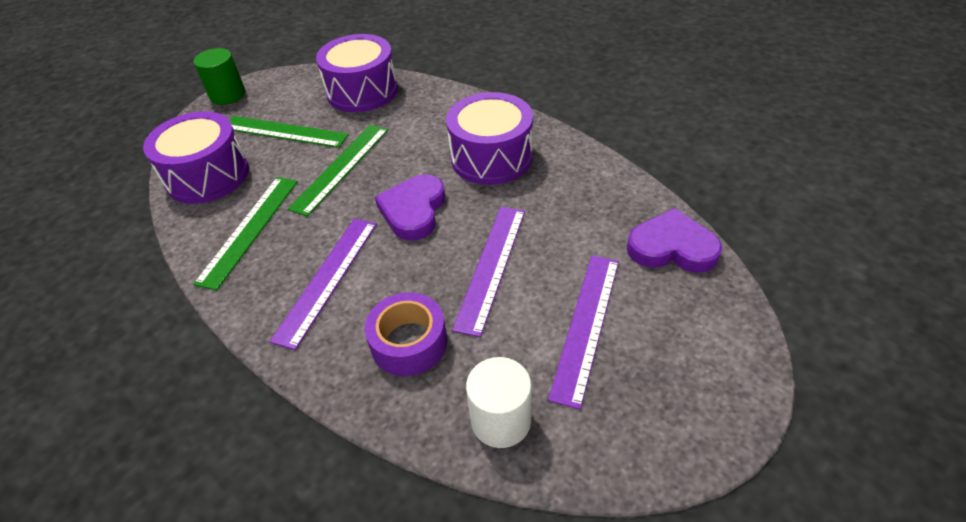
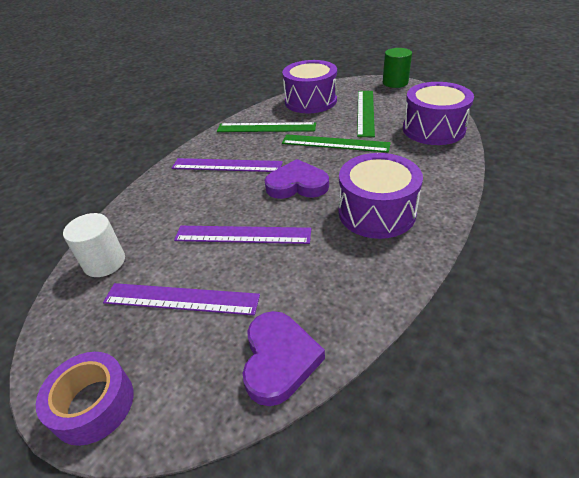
camera: 80 degrees right, 5 degrees down
purple tape [365,292,447,376] -> purple tape moved to [36,352,134,446]

